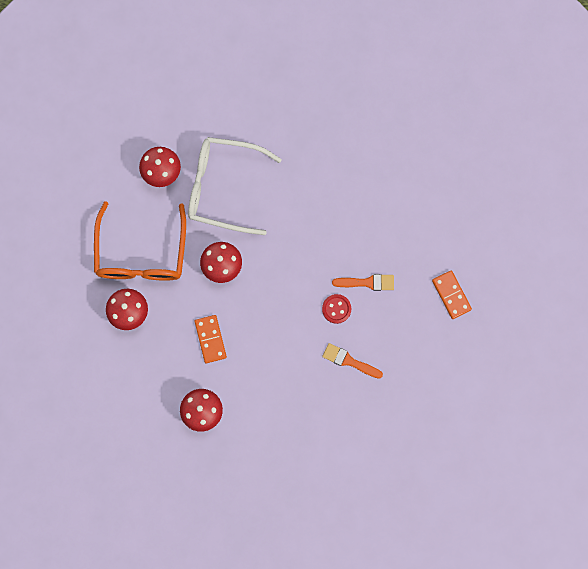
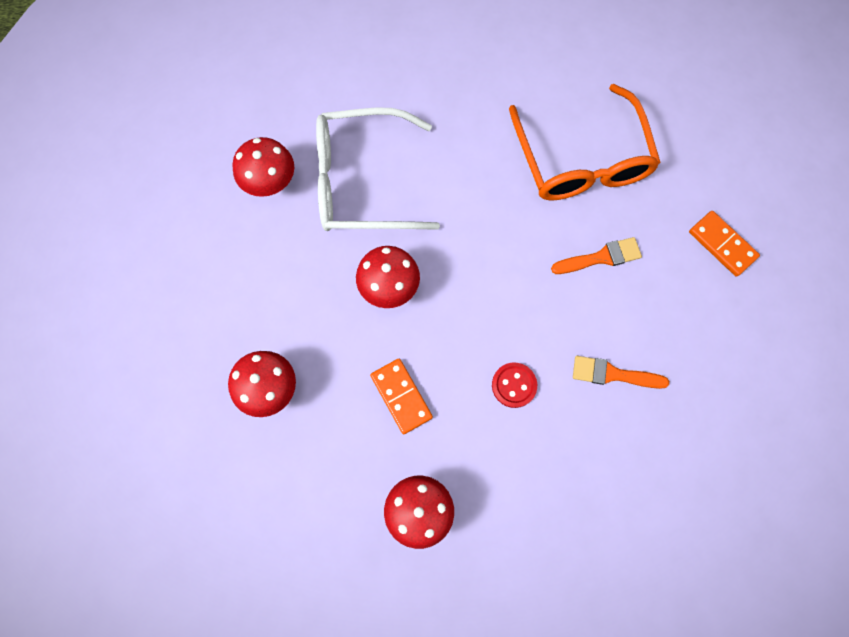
camera: 15 degrees left, 5 degrees down
orange glasses [94,201,186,281] -> orange glasses moved to [509,84,661,200]
red button [322,294,351,324] -> red button moved to [492,362,537,408]

